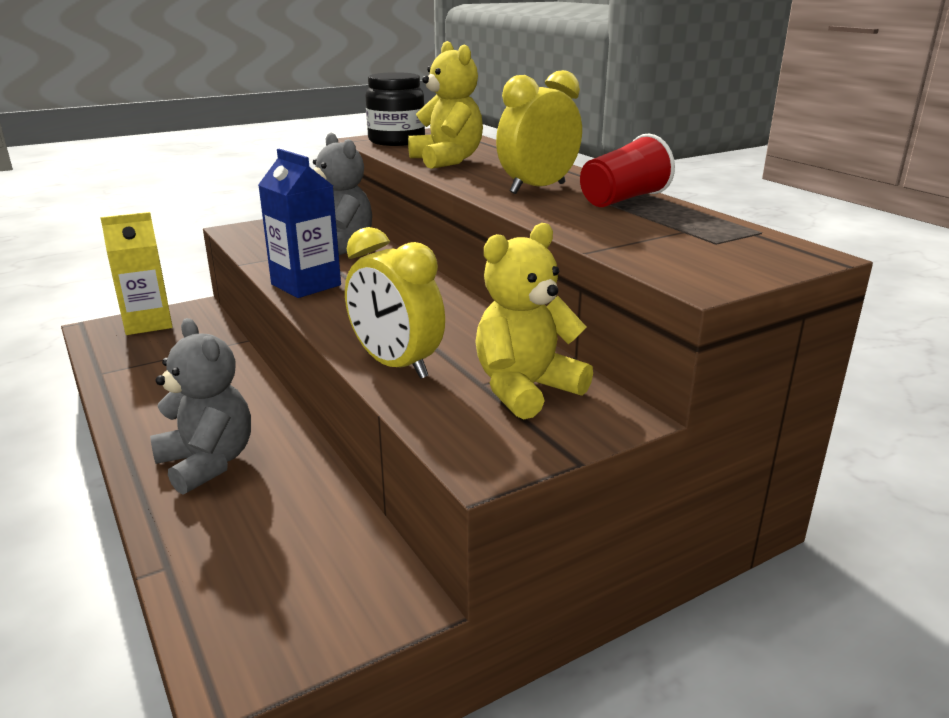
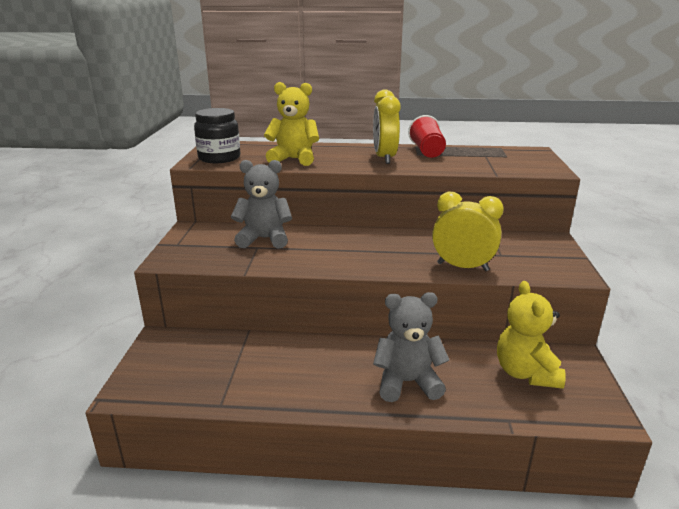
camera: 55 degrees left, 0 degrees up
yellow carton [100,212,173,335] -> none
blue carton [258,149,341,298] -> none
yellow clock [345,227,445,379] -> yellow clock turned 150 degrees counterclockwise [432,192,504,271]
yellow teddy bear [476,223,593,420] -> yellow teddy bear moved to [497,281,566,389]

